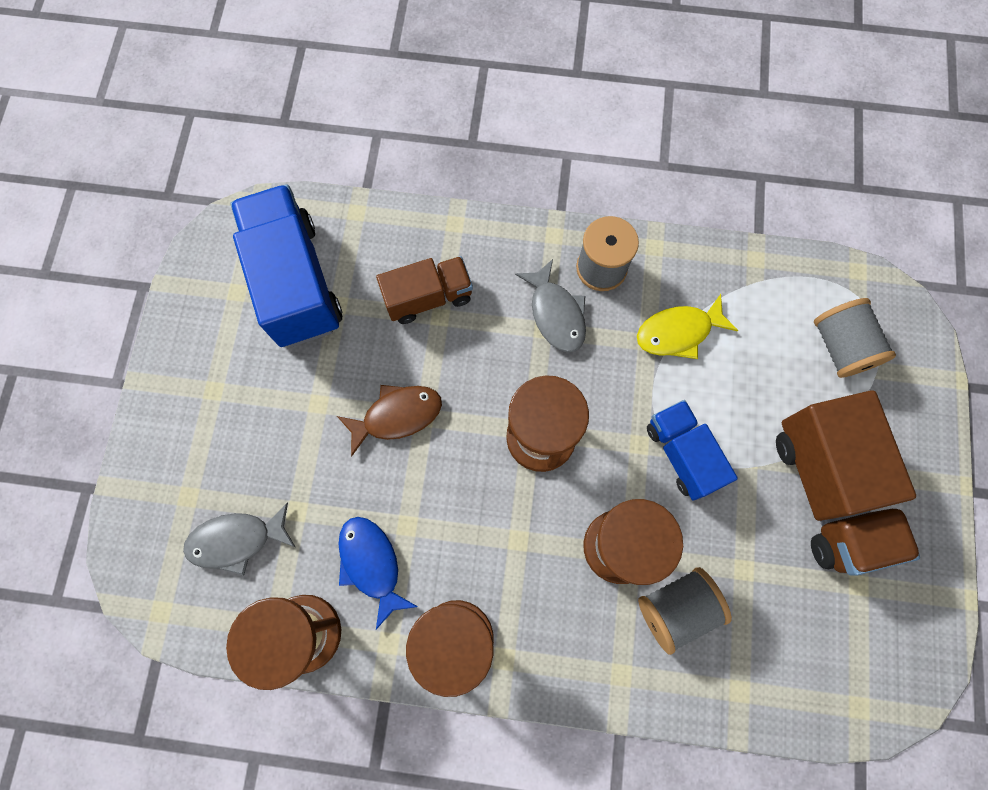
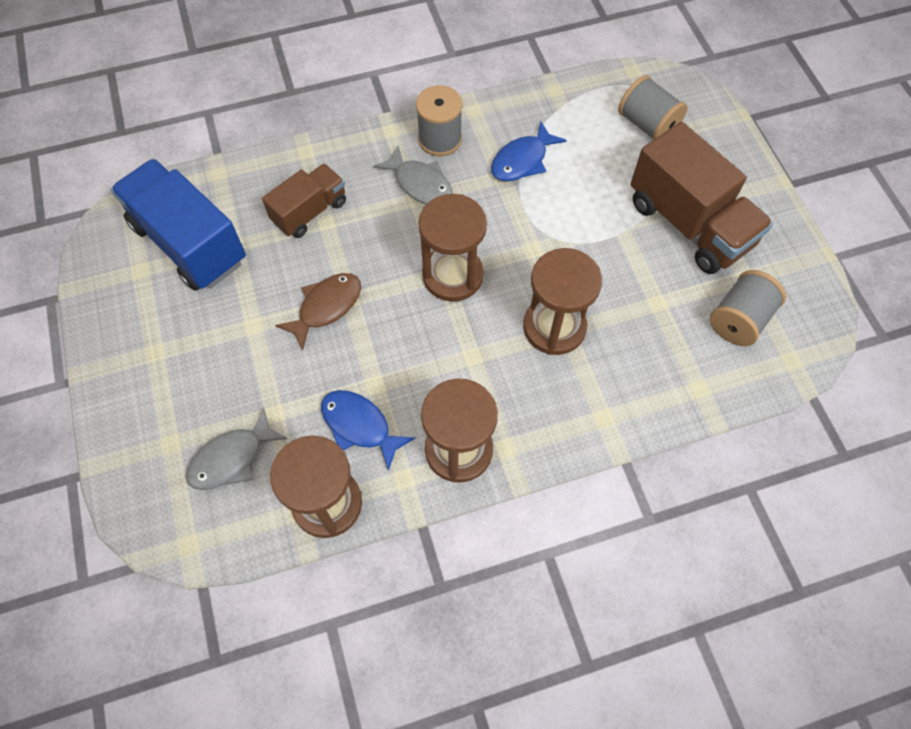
camera: 25 degrees left, 10 degrees down
yellow fish [637,294,738,359] -> blue fish [491,121,567,181]
grey spool [638,567,732,655] -> grey spool moved to [710,270,786,346]
blue truck [647,400,738,501] -> none

